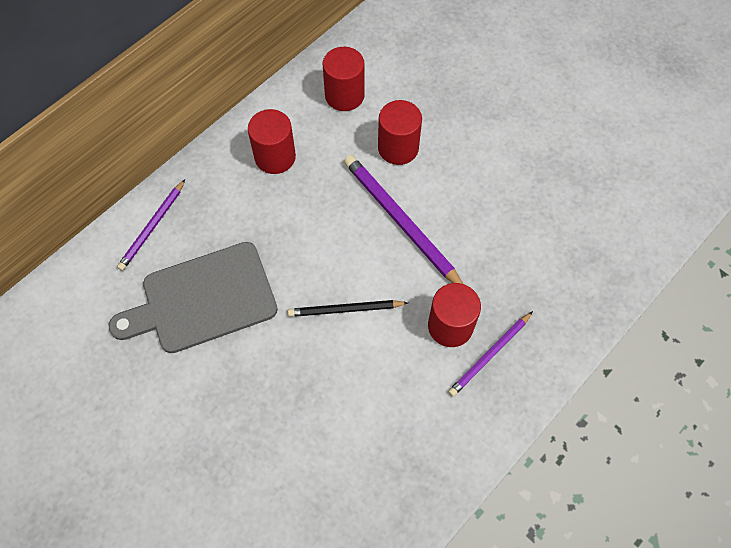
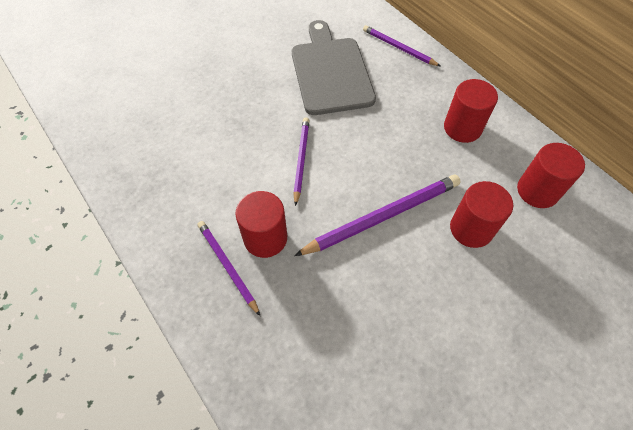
camera: 100 degrees right, 5 degrees down
black pencil [288,300,408,317] -> purple pencil [293,118,310,206]

